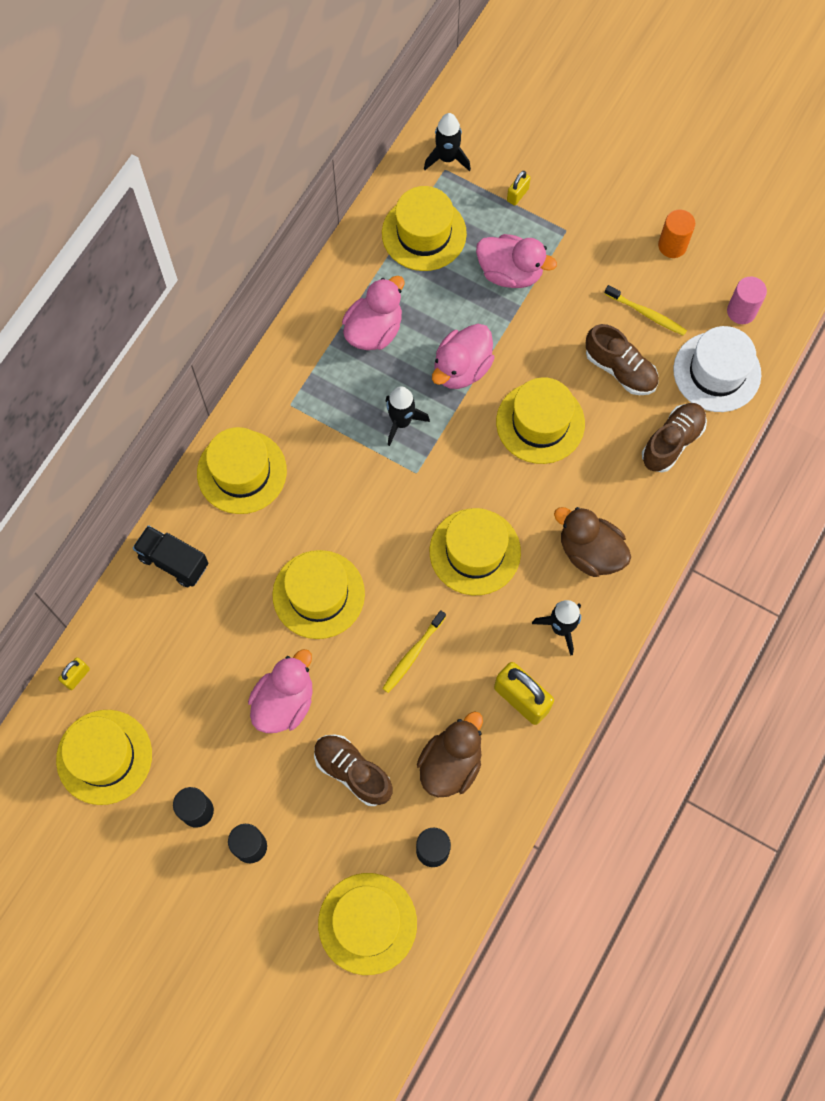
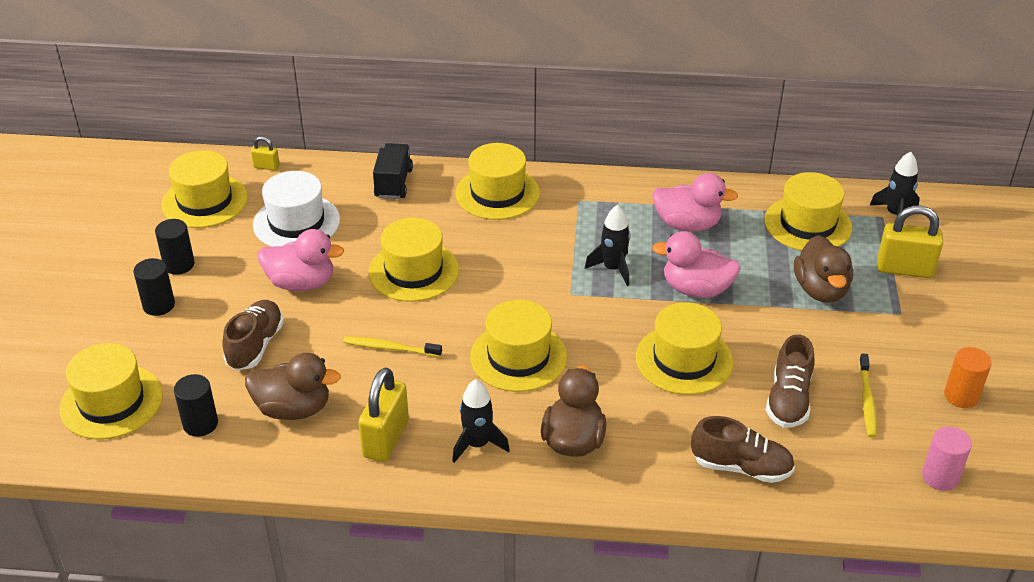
camera: 65 degrees right, 30 degrees down
pink duck [476,234,557,288] -> brown duck [794,235,853,303]
yellow padlock [507,171,530,206] -> yellow padlock [877,205,943,278], size x2.00
white hat [673,326,761,412] -> white hat moved to [253,171,340,247]

